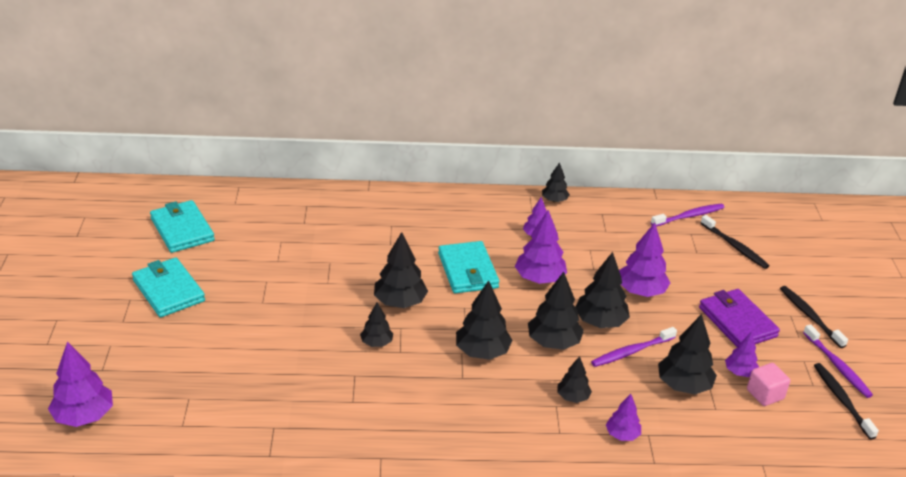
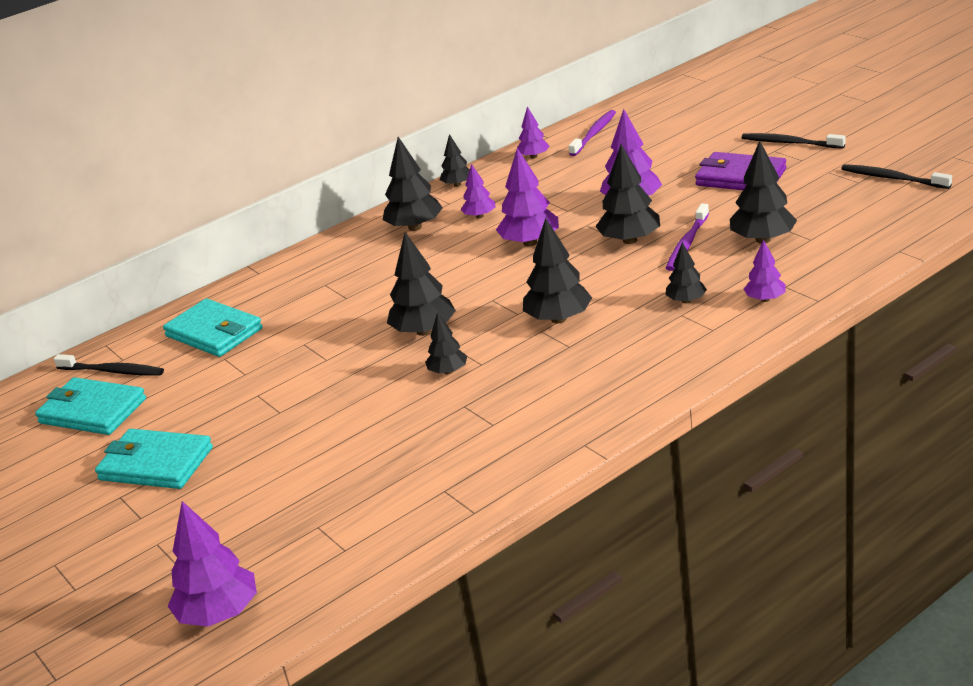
camera: 30 degrees left, 5 degrees down
turquoise wallet [438,241,499,293] -> turquoise wallet moved to [163,299,263,357]
black tree [528,272,584,350] -> black tree moved to [383,137,443,231]
black toothbrush [701,215,769,269] -> black toothbrush moved to [54,354,164,376]
purple tree [725,332,759,377] -> purple tree moved to [517,106,550,159]
pink cube [747,363,790,406] -> none
purple toothbrush [803,324,873,398] -> none

